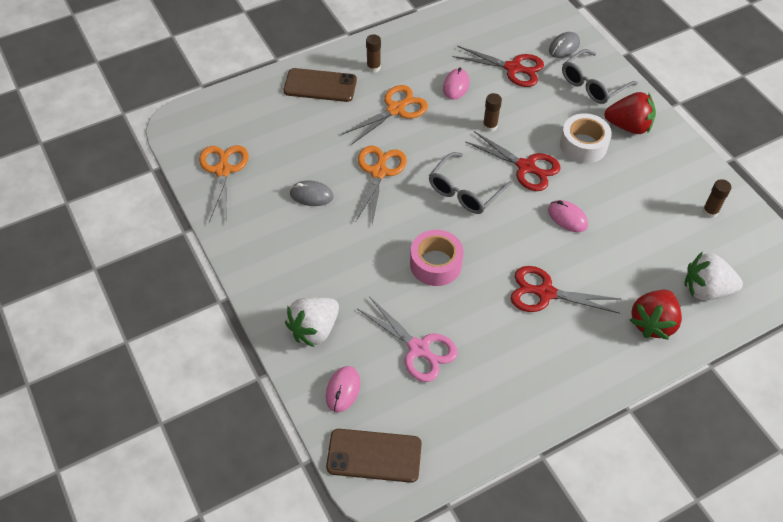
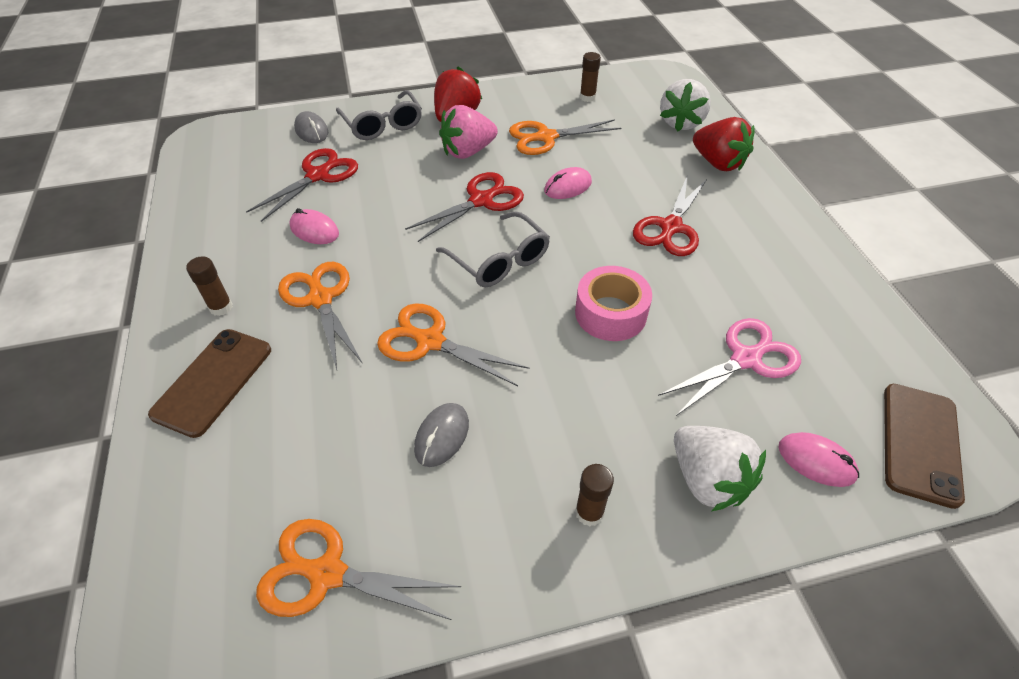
camera: 75 degrees left, 5 degrees down
brown glue stick [483,93,502,132] -> brown glue stick moved to [575,464,614,527]
white tape [560,113,612,163] -> pink strawberry [439,105,498,159]
none -> orange scissors [509,119,621,155]

